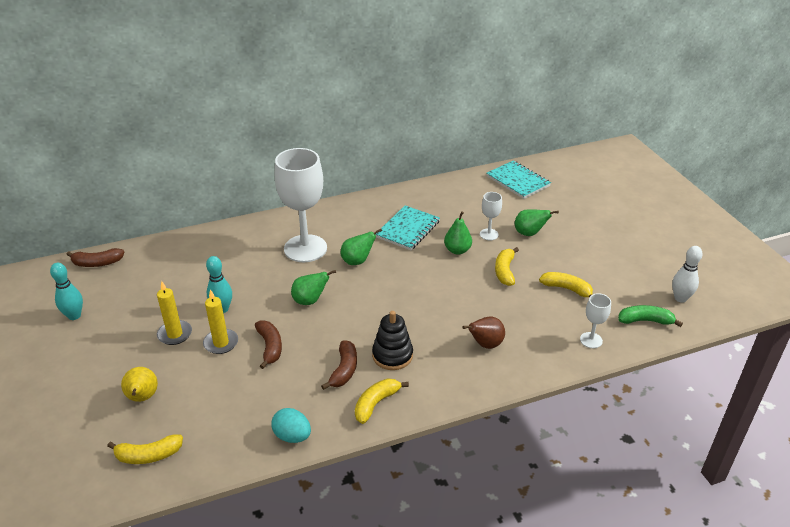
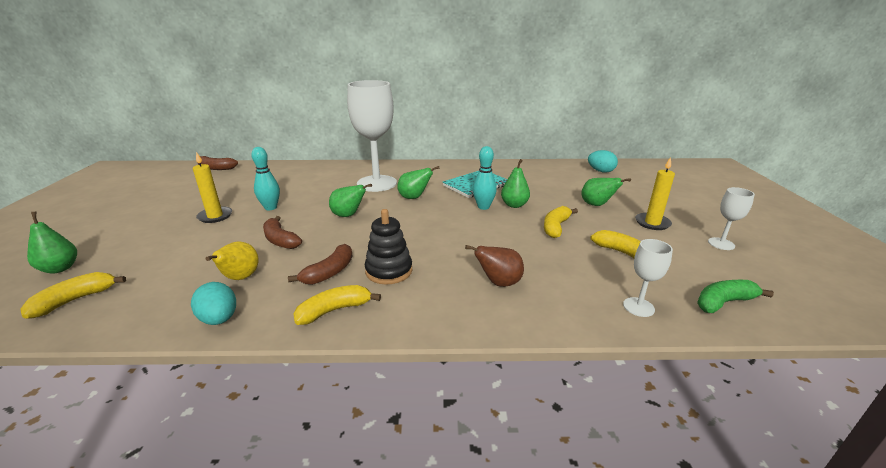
camera: 20 degrees right, 10 degrees down
turquoise bowling pin [50,263,83,320] -> turquoise bowling pin moved to [473,146,497,210]
yellow banana [107,434,183,464] -> yellow banana turned 120 degrees clockwise [20,272,126,319]
yellow pear [121,367,158,402] -> yellow pear moved to [206,242,259,280]
yellow candle [203,289,238,354] -> yellow candle moved to [635,157,675,230]
brown banana [255,320,282,369] -> brown banana turned 135 degrees clockwise [263,216,302,249]
white goblet [480,192,502,240] -> white goblet moved to [708,187,755,250]
turquoise notebook [487,161,551,199] -> turquoise egg [588,150,618,173]
green banana [618,305,683,327] -> green banana turned 45 degrees counterclockwise [697,280,774,313]
white bowling pin [672,246,703,303] -> none
none -> green pear [27,212,77,274]

